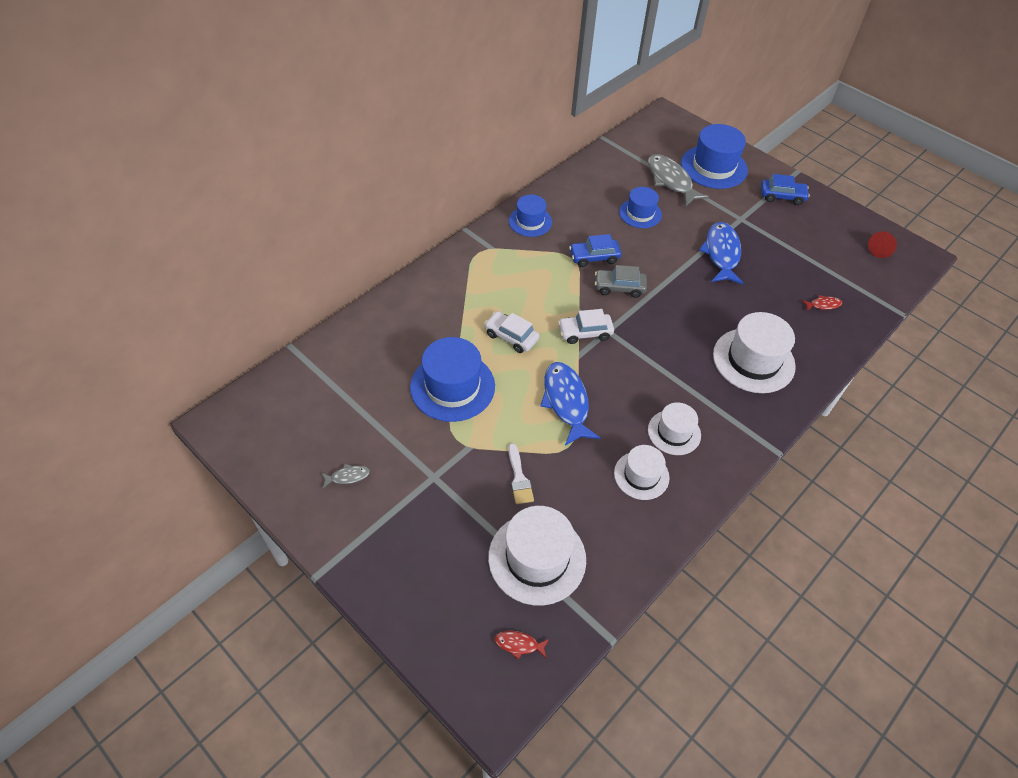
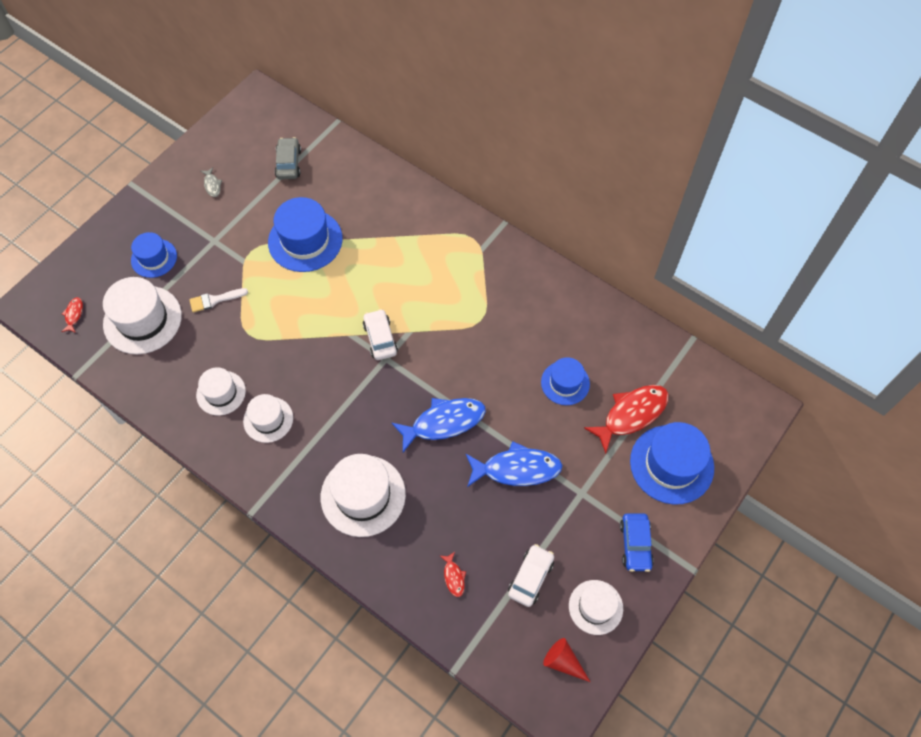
camera: 85 degrees right, 10 degrees up
white car [484,311,539,353] -> white car moved to [508,544,554,607]
blue hat [509,195,552,237] -> blue hat moved to [131,232,177,278]
blue fish [540,362,600,446] -> blue fish moved to [392,398,486,452]
blue car [569,234,621,267] -> none
grey car [595,265,647,298] -> grey car moved to [275,137,301,180]
grey fish [648,154,709,207] -> red fish [584,385,669,454]
none -> white hat [569,580,623,635]

